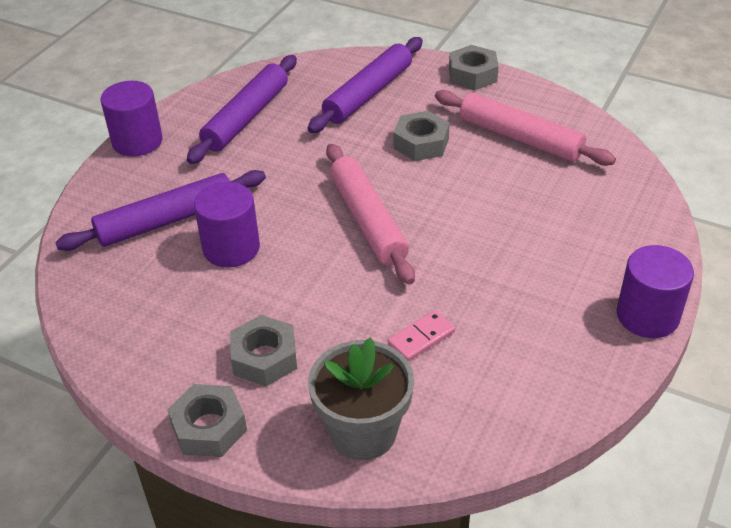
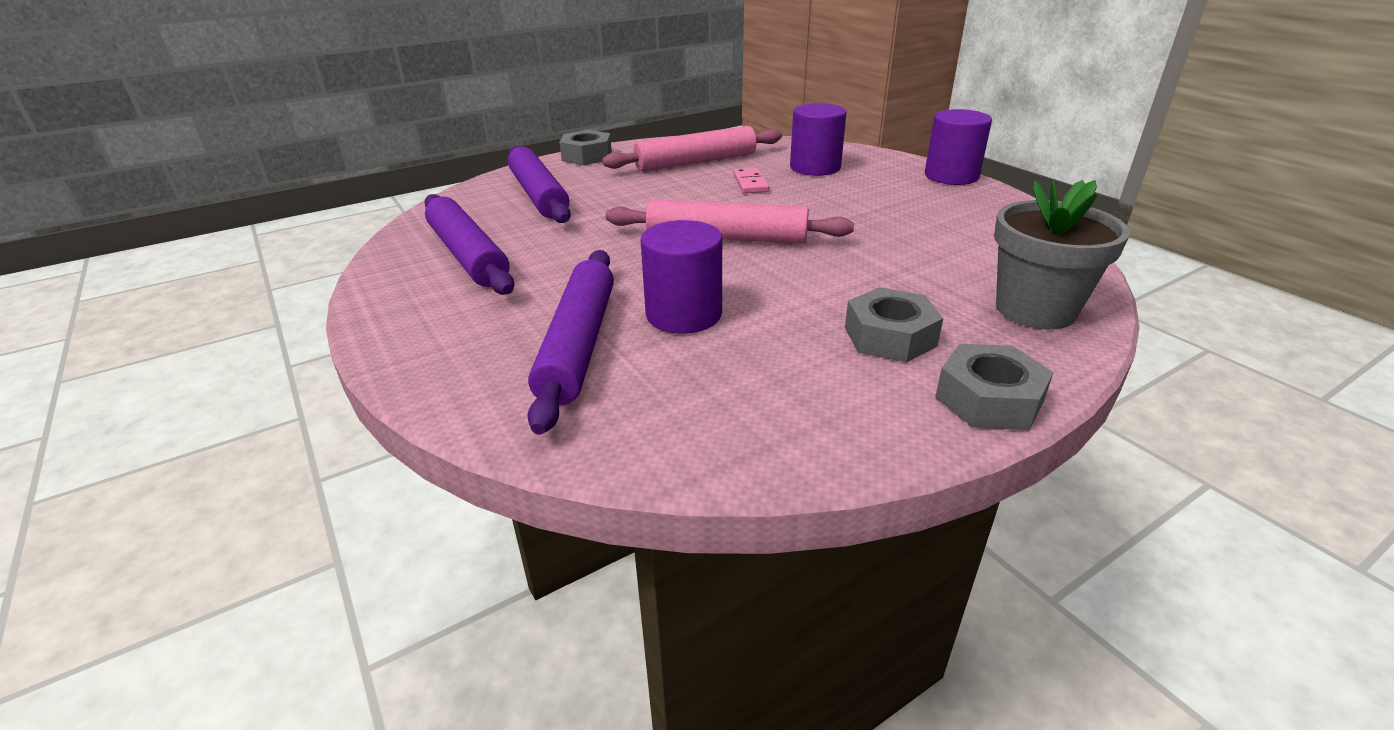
camera: 60 degrees left, 10 degrees down
purple cylinder [100,81,163,157] -> purple cylinder moved to [790,103,847,176]
pink domino [388,310,455,361] -> pink domino moved to [734,168,770,193]
grey nut [393,111,450,161] -> none

